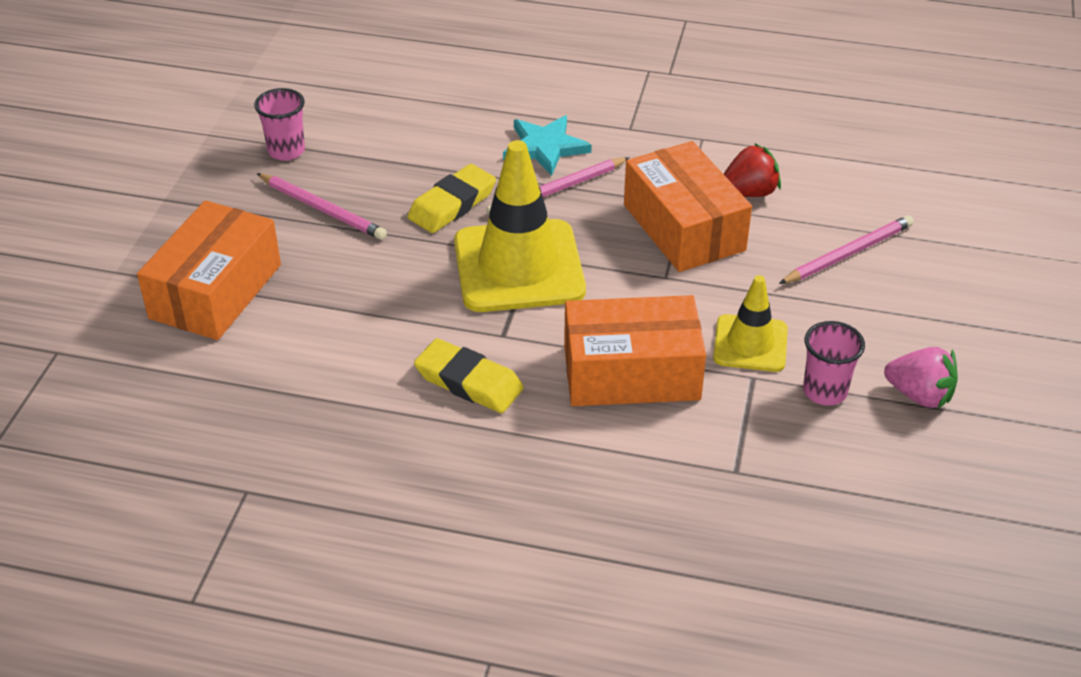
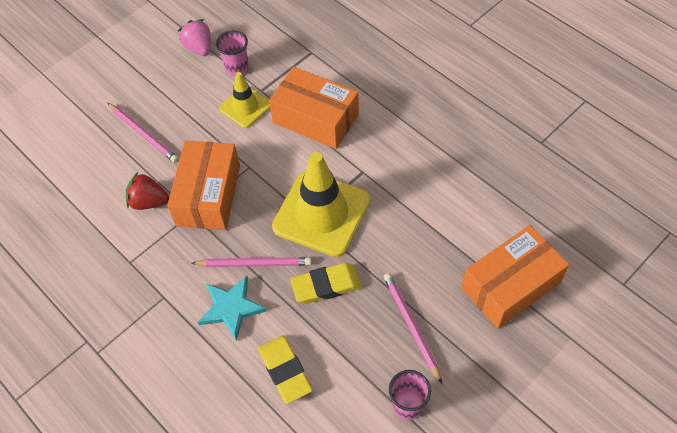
camera: 145 degrees left, 15 degrees up
yellow eraser [414,338,524,413] -> yellow eraser moved to [258,335,313,404]
pink pencil [779,215,914,284] -> pink pencil turned 135 degrees counterclockwise [108,103,179,163]

